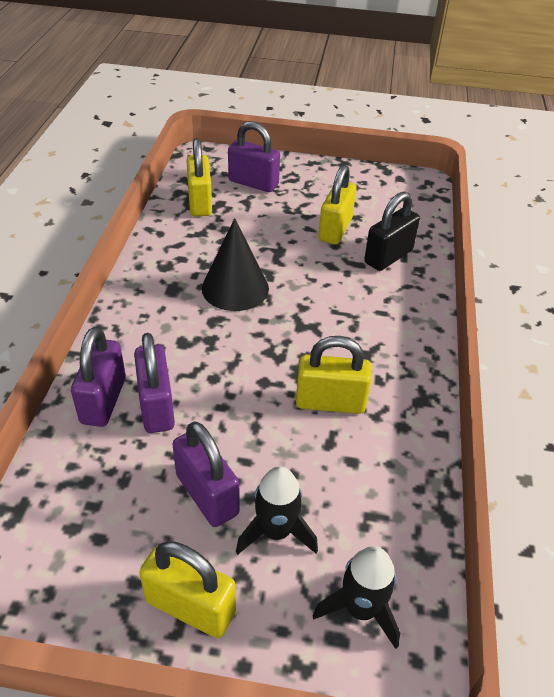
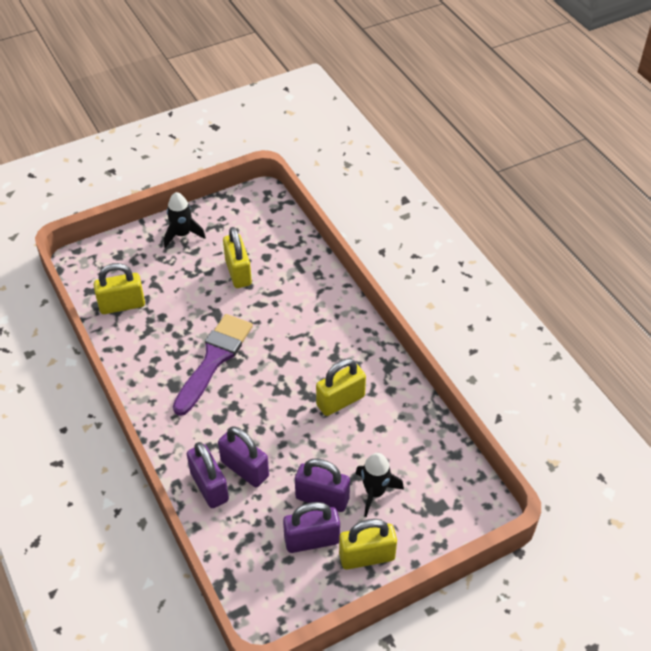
camera: 35 degrees left, 5 degrees up
yellow padlock [186,138,212,216] -> yellow padlock turned 60 degrees counterclockwise [94,263,145,314]
black cone [202,218,269,311] -> purple brush [173,314,253,416]
purple padlock [228,121,280,192] -> purple padlock moved to [283,502,340,553]
black rocket [312,546,400,649] -> black rocket moved to [164,192,206,248]
black padlock [364,191,420,271] -> none

